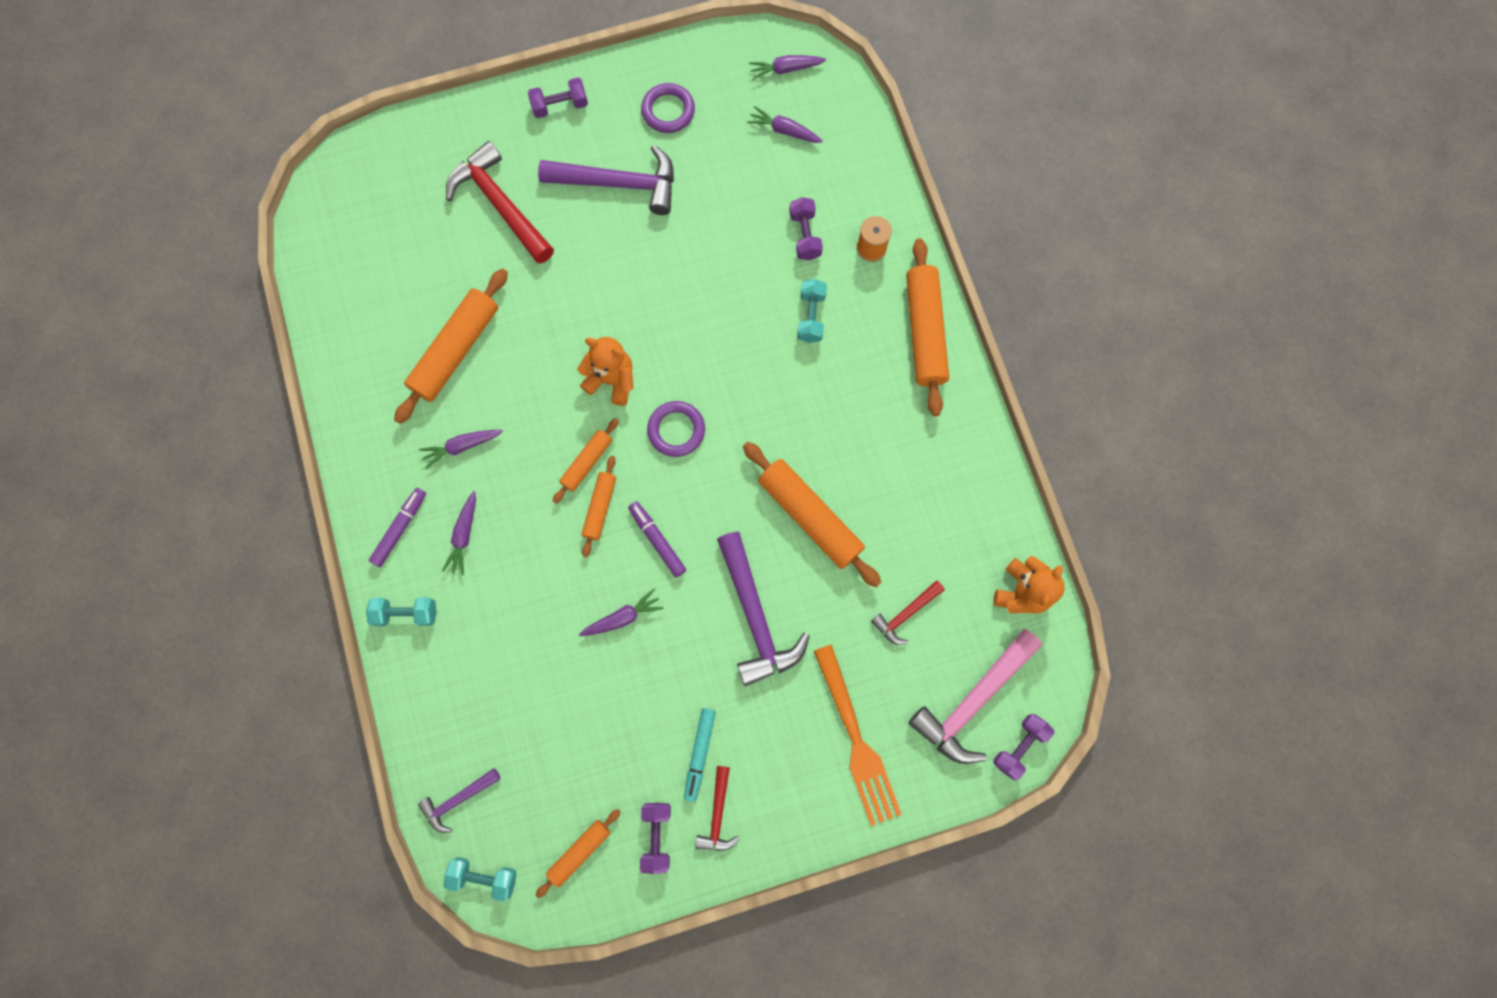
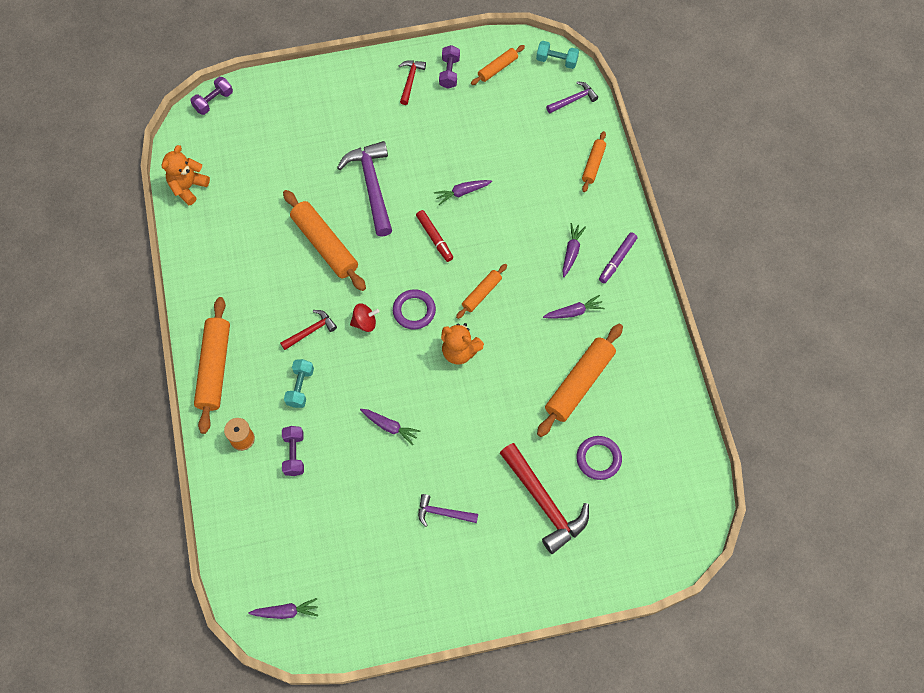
camera: 175 degrees left, 10 degrees down
turquoise dumbbell [366,597,437,626] -> none
purple dumbbell [528,78,588,118] -> none
purple hammer [538,145,674,215] -> purple hammer [418,494,478,527], size x0.53
orange rolling pin [581,456,616,557] -> orange rolling pin moved to [582,131,606,192]
purple marker [628,501,686,577] -> red marker [416,210,453,262]
purple ring [641,83,695,133] -> purple ring moved to [576,436,622,480]
turquoise marker [684,708,716,802] -> none
purple carrot [747,106,823,143] -> purple carrot moved to [360,409,421,445]
orange fork [814,644,902,826] -> none
red hammer [871,580,945,645] -> red hammer moved to [280,310,337,350]
pink hammer [909,629,1042,764] -> none
none -> red spinning top [350,303,379,332]

